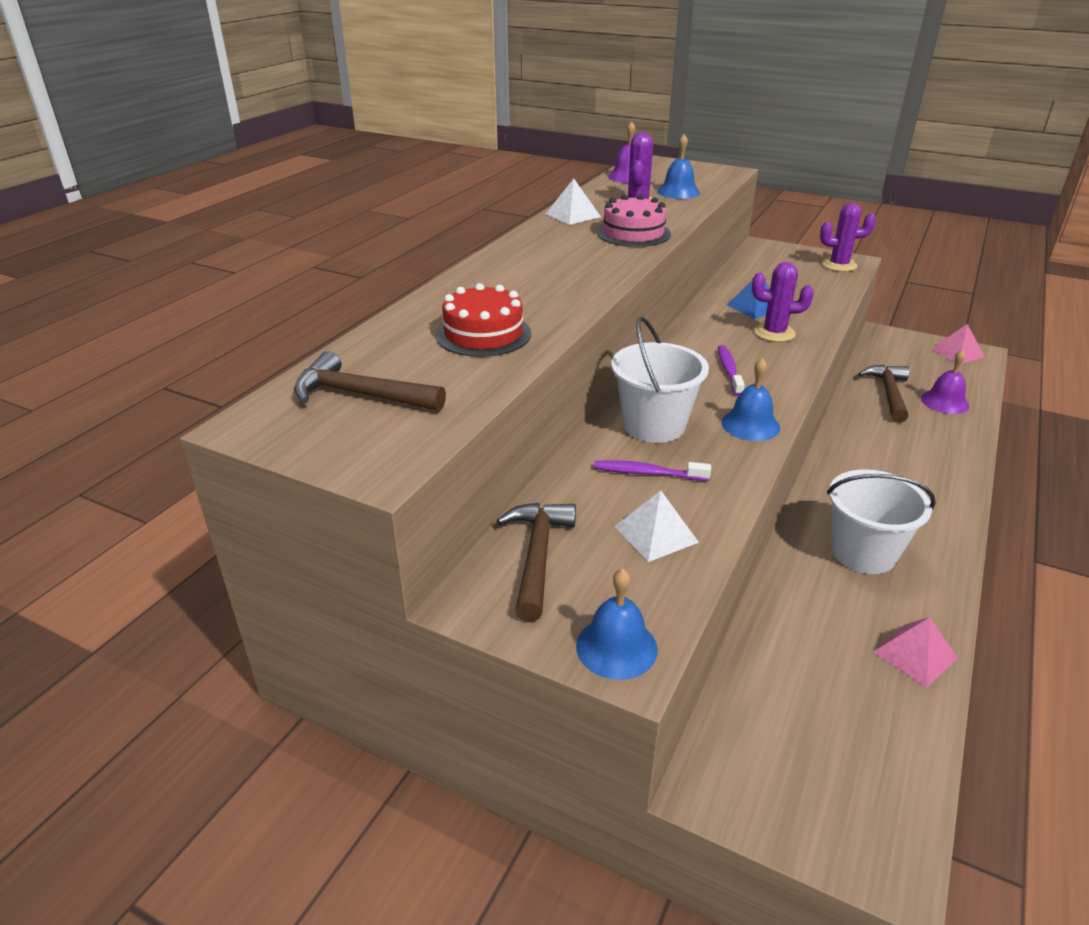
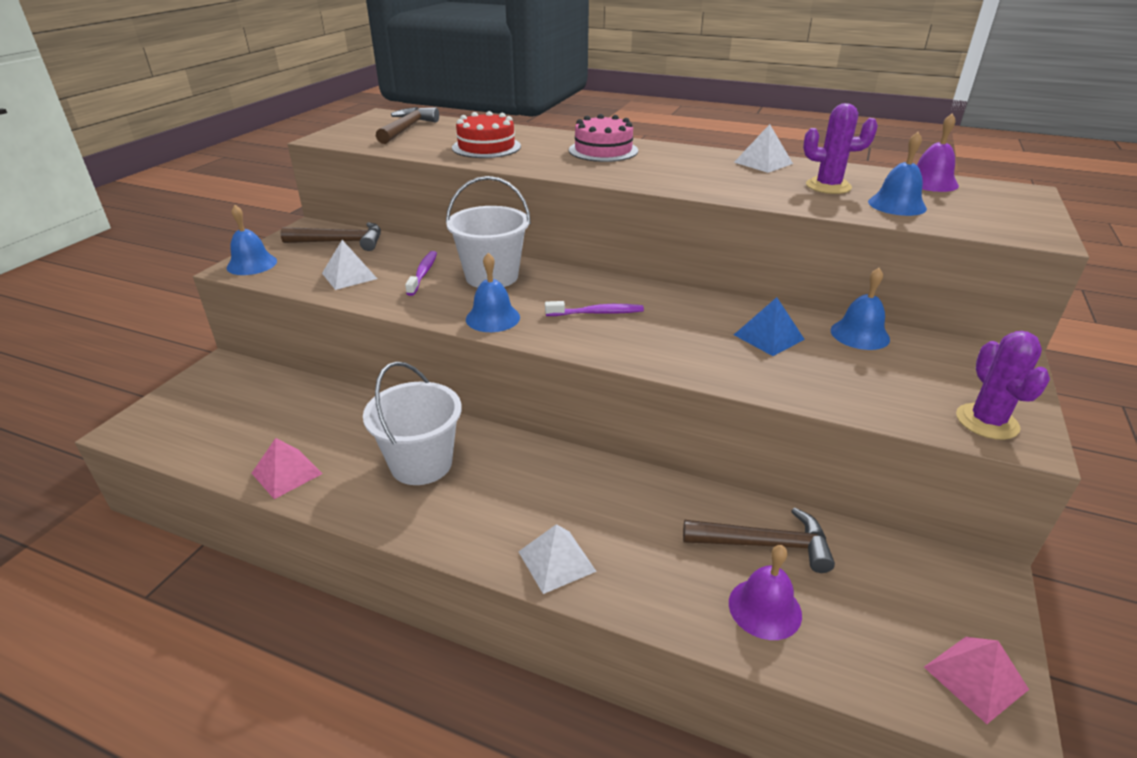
camera: 85 degrees right, 0 degrees up
pink cake [597,195,671,247] -> pink cake moved to [569,114,638,162]
purple cactus [752,262,814,342] -> none
none -> white pyramid [518,524,597,594]
none -> blue bell [831,268,890,350]

